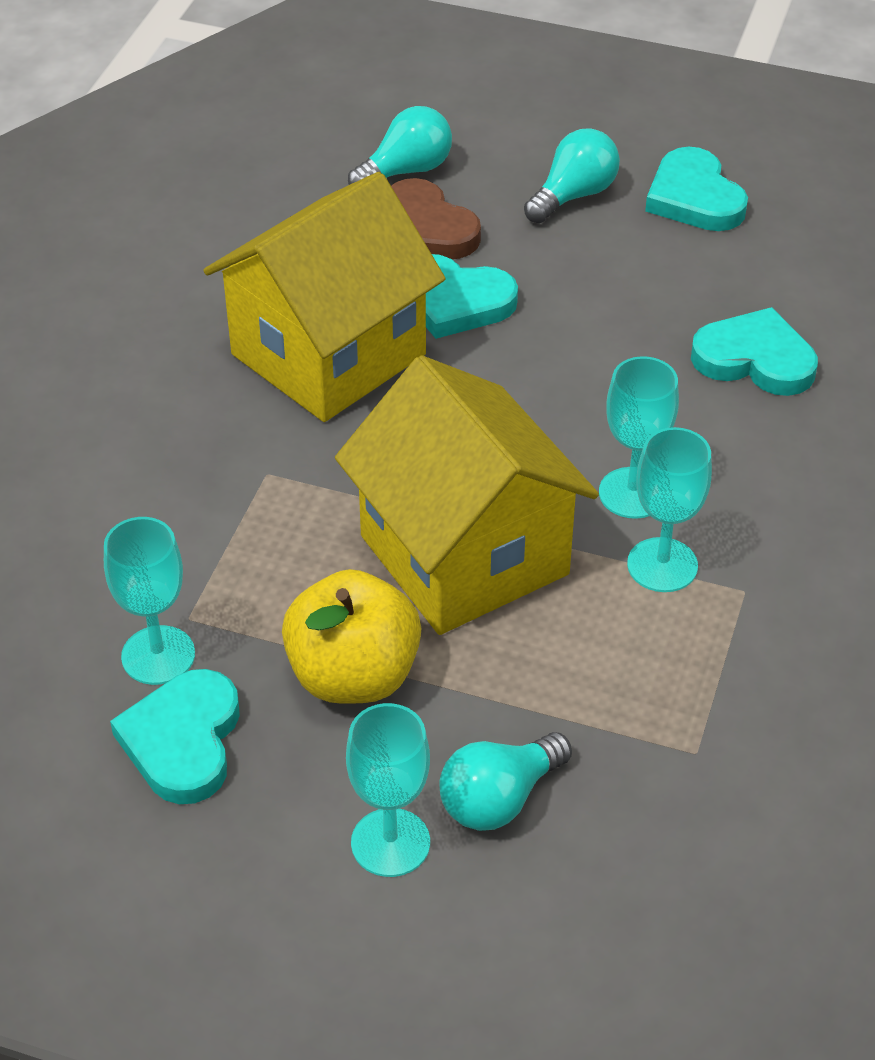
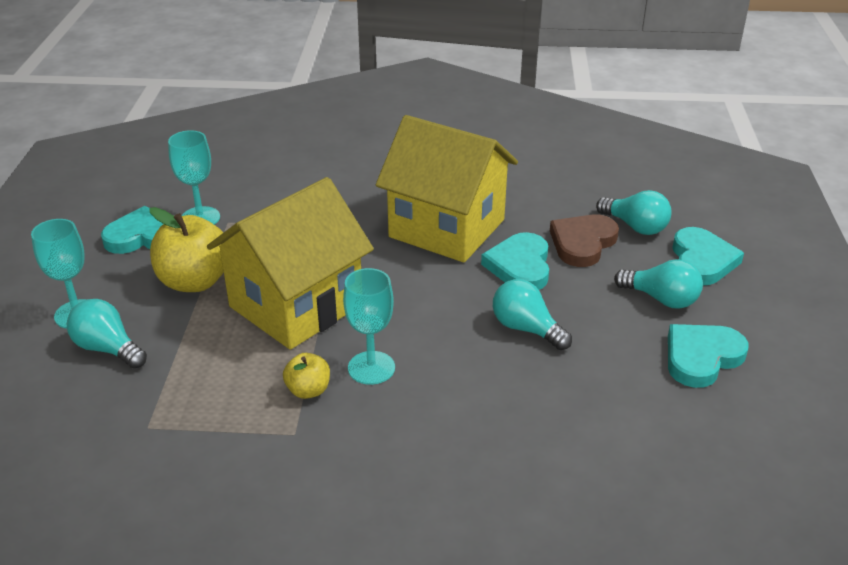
camera: 75 degrees right, 10 degrees down
turquoise goblet [627,427,712,592] -> yellow apple [283,353,330,399]
turquoise heart [691,307,818,396] -> turquoise heart moved to [672,227,744,285]
none -> turquoise light bulb [493,279,572,350]

